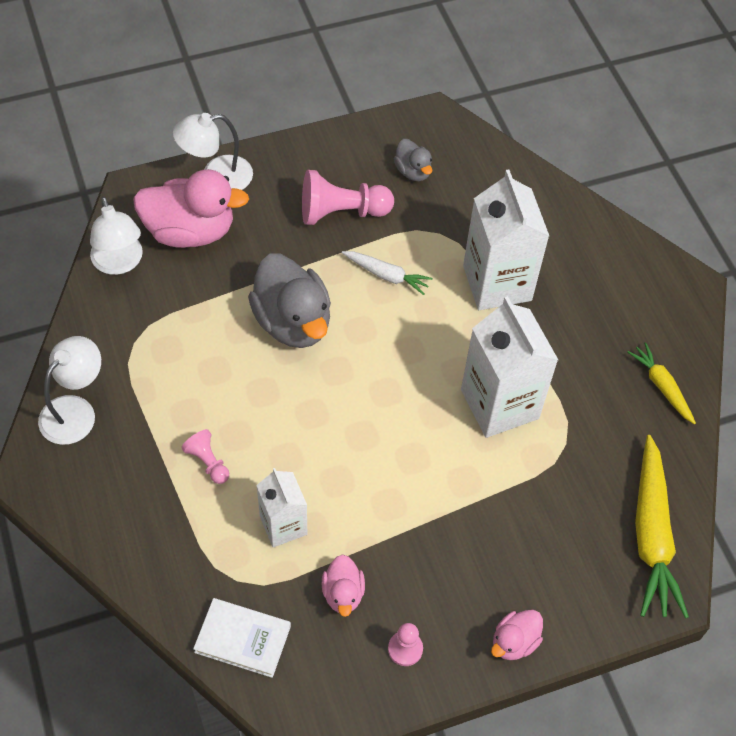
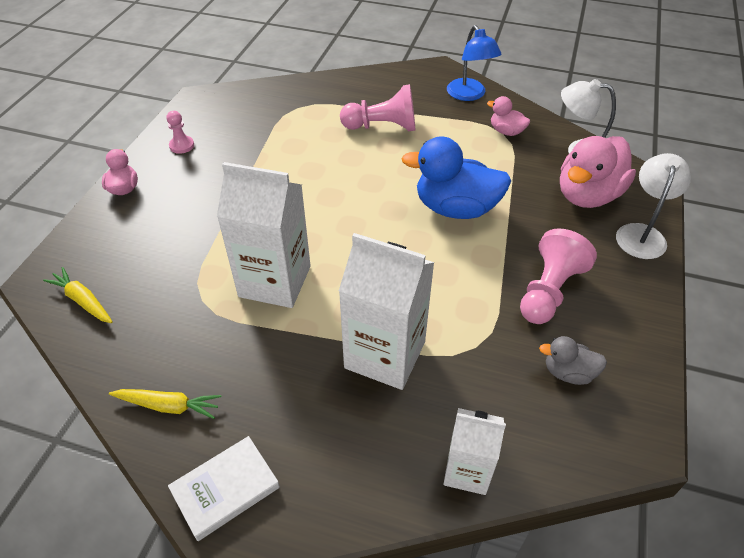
camera: 130 degrees right, 10 degrees down
white lamp [38,336,101,445] -> blue lamp [447,25,502,101]
pink pawn [181,429,229,484] -> pink pawn [340,84,415,131], size x1.87
white book [193,598,291,678] -> white book moved to [168,436,280,541]
grey duck [248,253,331,348] -> blue duck [401,136,511,219]
white carton [256,468,307,547] -> white carton moved to [443,408,506,495]
pink duck [322,554,365,617] -> pink duck moved to [487,96,530,136]
white carrot [342,251,433,295] -> none
yellow carrot [635,435,689,618] -> yellow carrot [43,267,113,323], size x0.54

